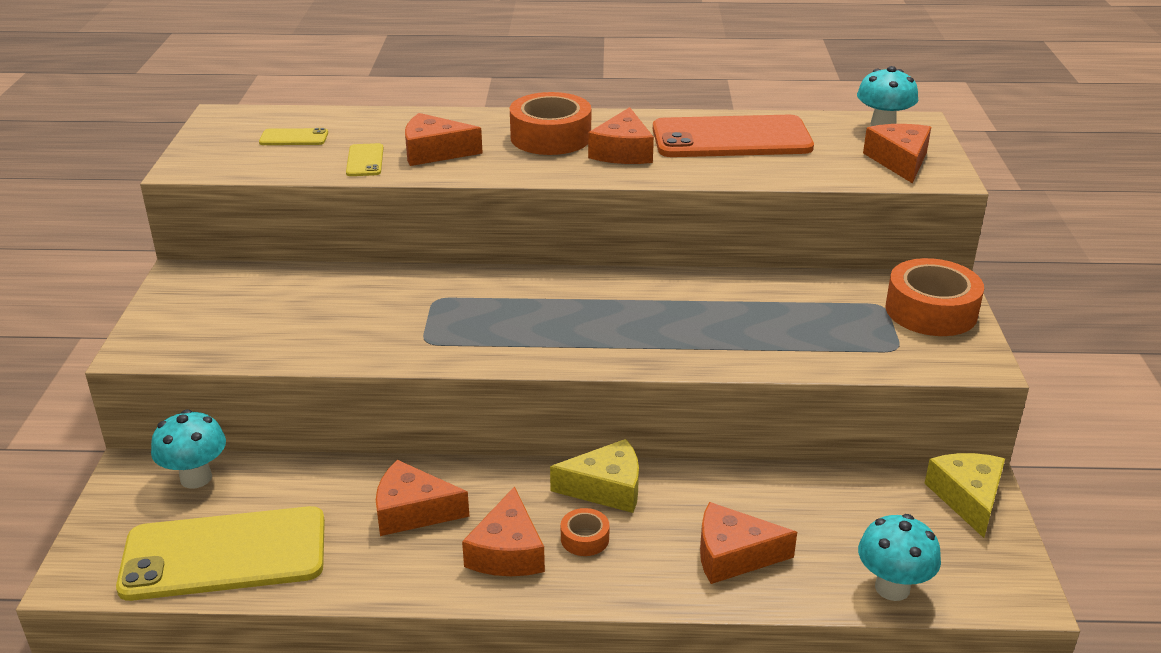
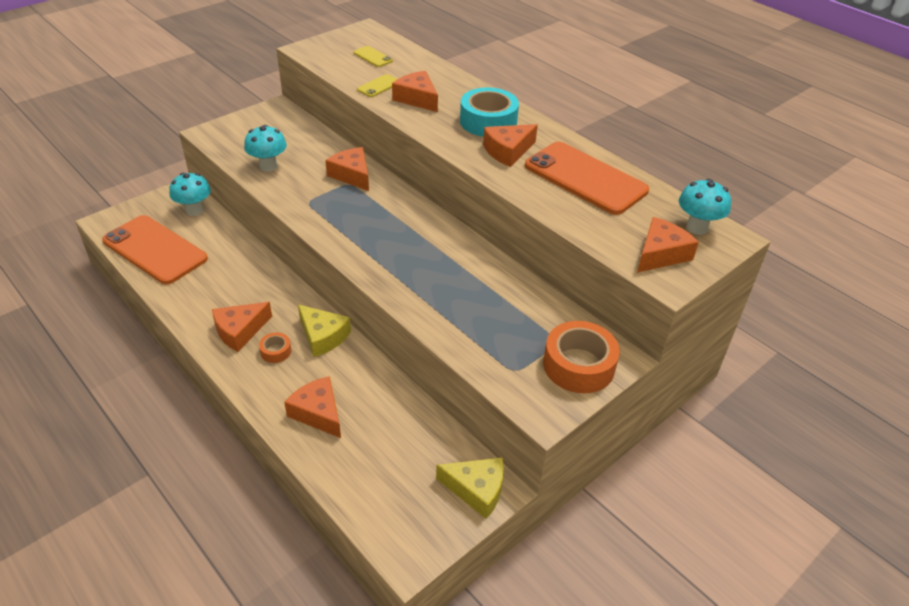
camera: 45 degrees right, 10 degrees up
yellow phone [116,506,325,601] -> orange phone [102,215,208,284]
orange cheese [376,460,469,536] -> orange cheese moved to [325,147,369,191]
orange tape [510,92,591,155] -> turquoise tape [460,87,519,137]
turquoise mushroom [858,514,941,601] -> turquoise mushroom moved to [244,125,287,172]
yellow cheese [924,453,1005,538] -> yellow cheese turned 60 degrees clockwise [436,457,504,519]

